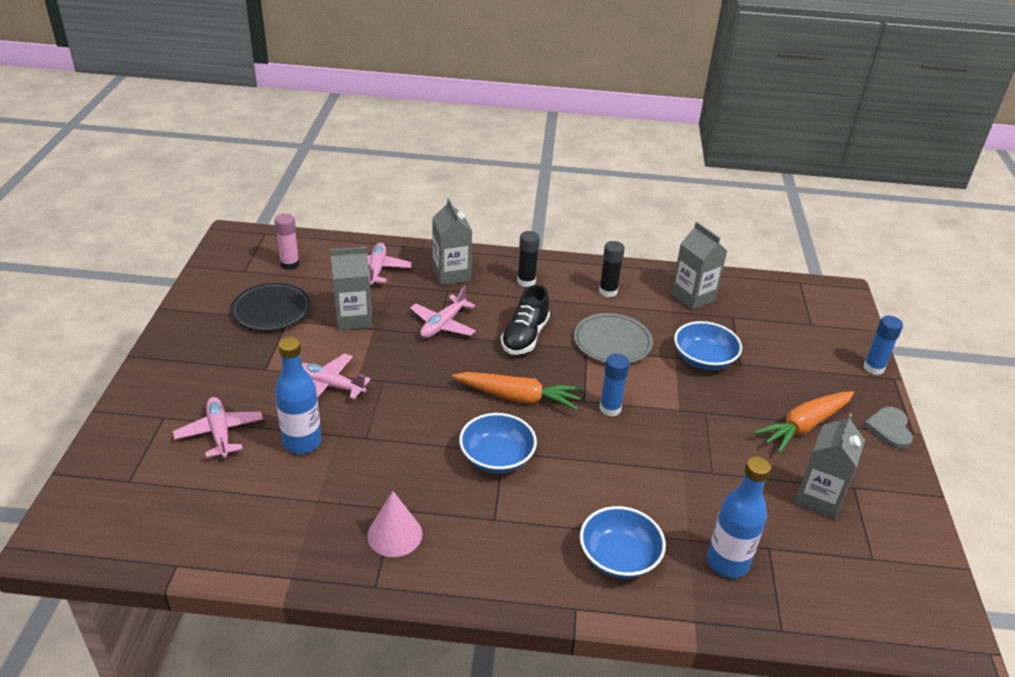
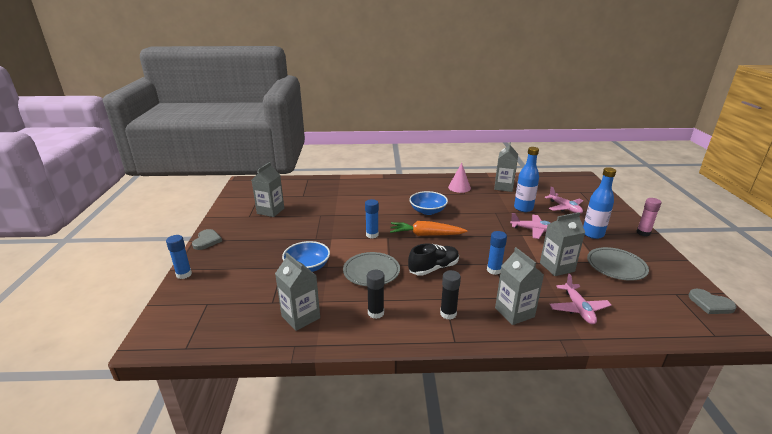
camera: 175 degrees right, 10 degrees down
black plate [230,283,311,331] -> grey plate [587,247,649,281]
pink glue stick [274,214,300,270] -> pink glue stick moved to [637,198,662,237]
pink plane [410,286,476,338] -> blue glue stick [487,231,507,275]
black shoe [501,285,550,355] -> black shoe turned 45 degrees clockwise [408,243,459,276]
blue bowl [580,506,666,579] -> none
blue bottle [707,457,771,578] -> blue bottle moved to [583,167,616,239]
orange carrot [754,391,854,453] -> none
none -> grey carton [494,142,518,192]
none -> grey heart [689,289,736,314]

